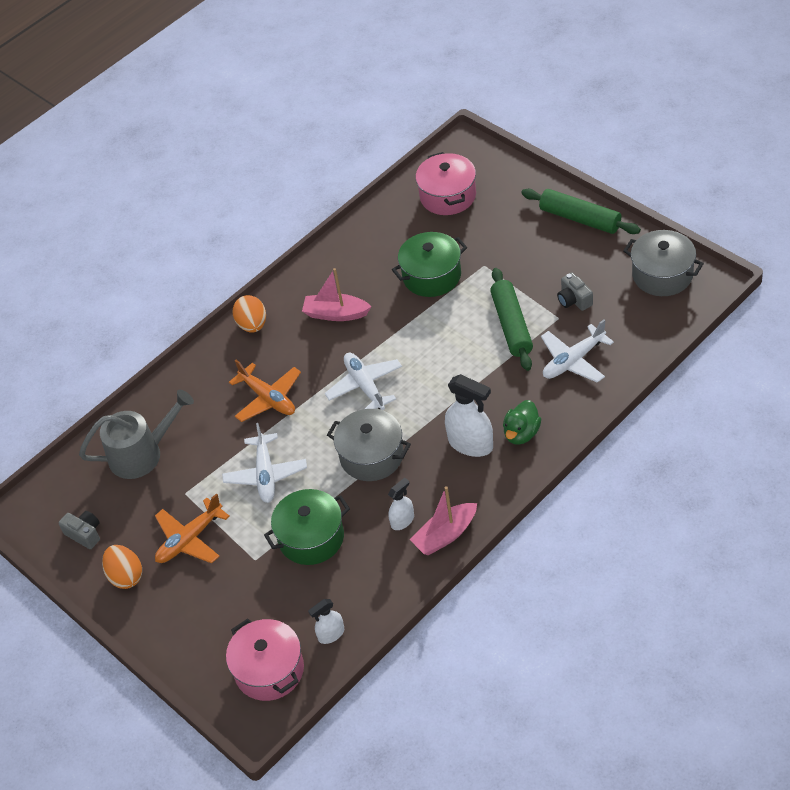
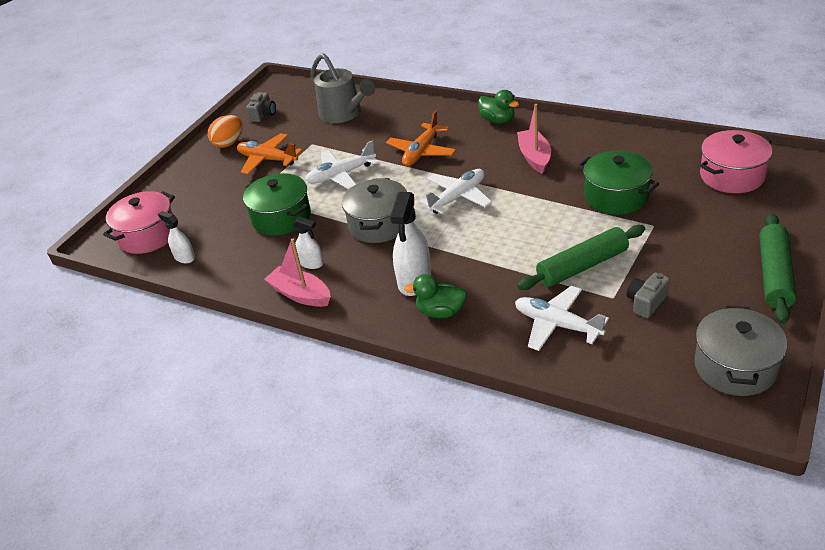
camera: 70 degrees right, 10 degrees down
orange egg [233,295,266,333] -> green duck [478,90,519,124]

